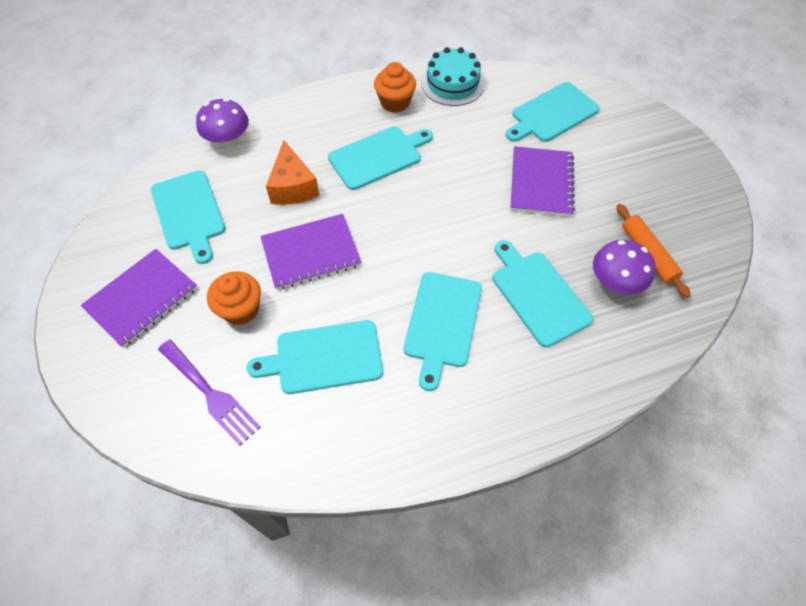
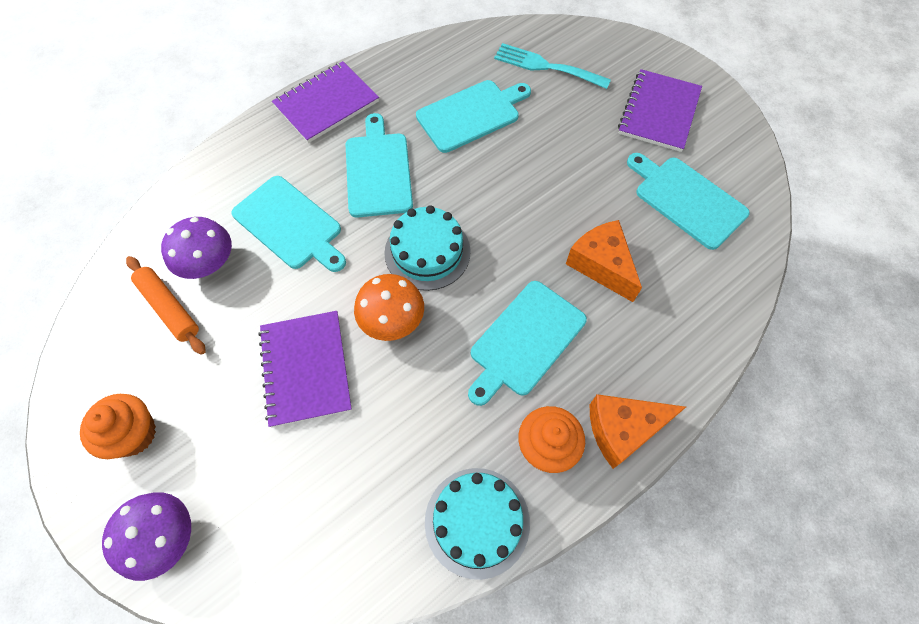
camera: 160 degrees right, 5 degrees up
purple fork [158,340,261,446] -> turquoise fork [494,43,611,89]
purple mushroom [196,98,249,147] -> purple mushroom moved to [102,492,191,581]
orange cupcake [207,271,261,325] -> orange cupcake moved to [80,394,156,459]
purple notebook [260,214,361,290] -> purple notebook moved to [272,61,379,143]
turquoise cutting board [506,82,600,142] -> none
none -> orange mushroom [354,274,424,341]
none -> turquoise cake [384,205,471,291]
none -> orange cheese [590,394,686,469]

